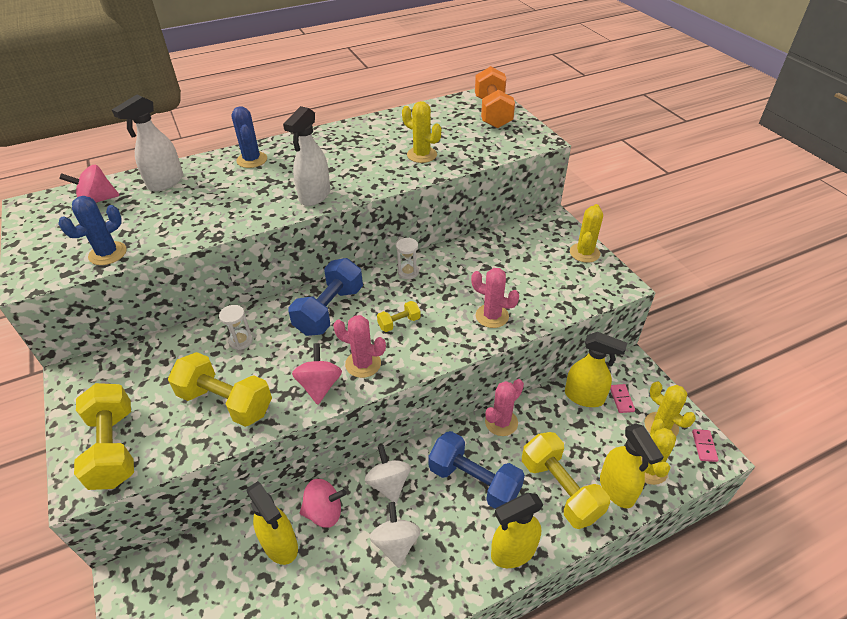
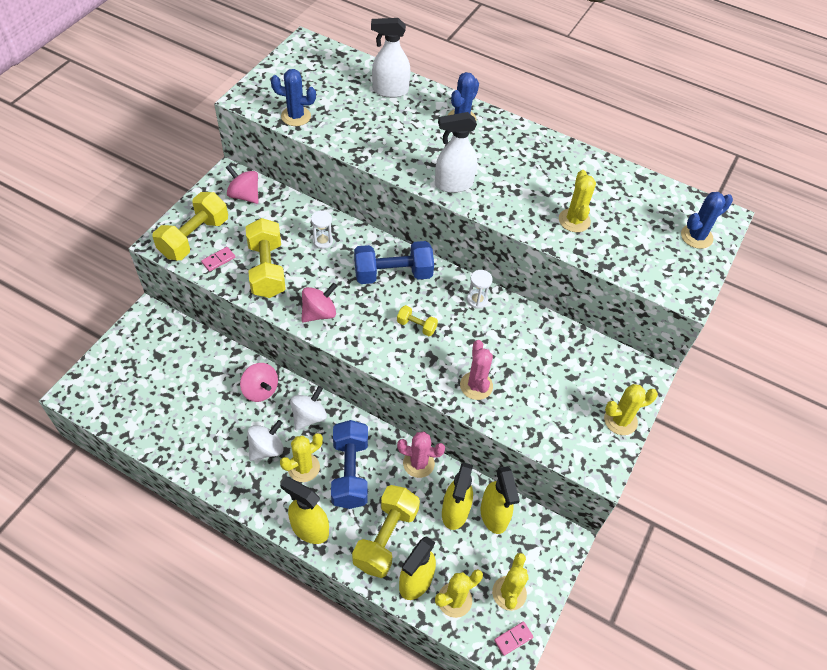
camera: 50 degrees right, 10 degrees up
pink spinning top [59,165,120,203] -> pink spinning top moved to [226,165,259,204]
yellow spray bottle [246,481,298,565] -> yellow spray bottle moved to [442,462,473,530]
pink cactus [333,315,386,378] -> none
orange dumbbell [475,66,515,129] -> blue cactus [681,192,733,249]
pink domino [610,384,635,413] -> pink domino moved to [201,247,235,272]
none -> yellow cactus [280,433,323,482]

